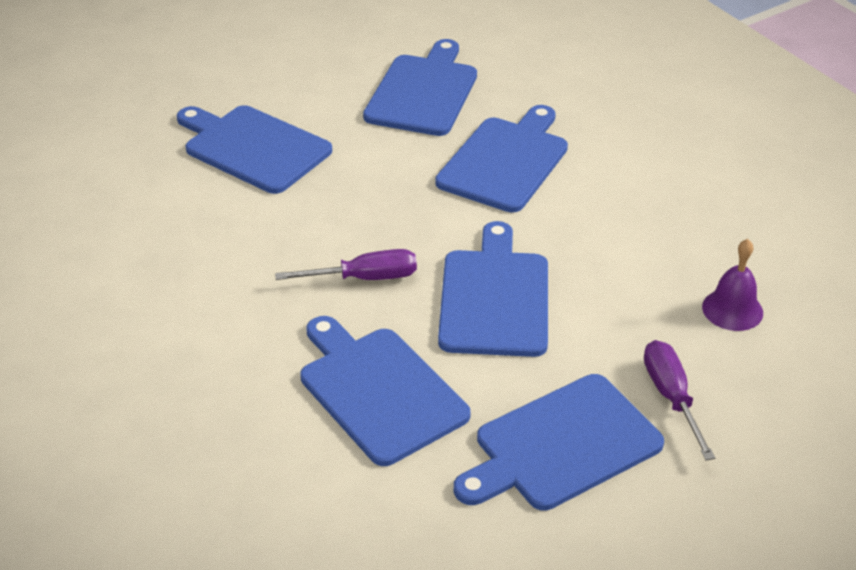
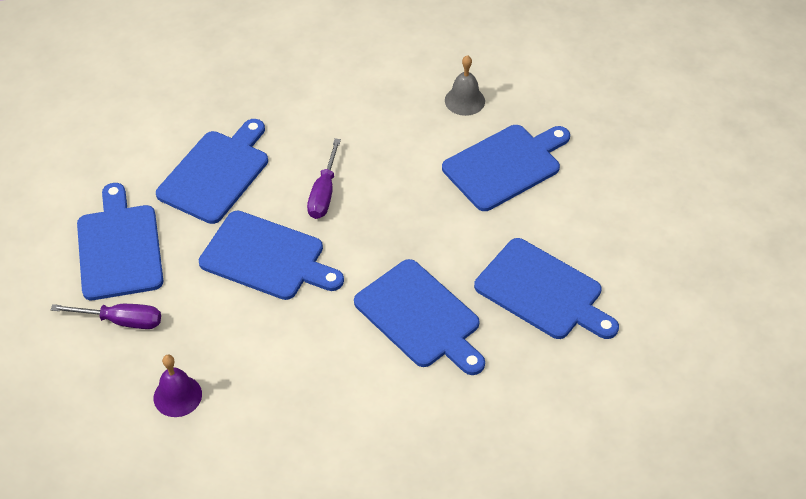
camera: 110 degrees right, 10 degrees up
blue cutting board [300,316,471,466] -> blue cutting board turned 45 degrees counterclockwise [156,119,268,224]
none -> grey bell [445,55,485,116]

